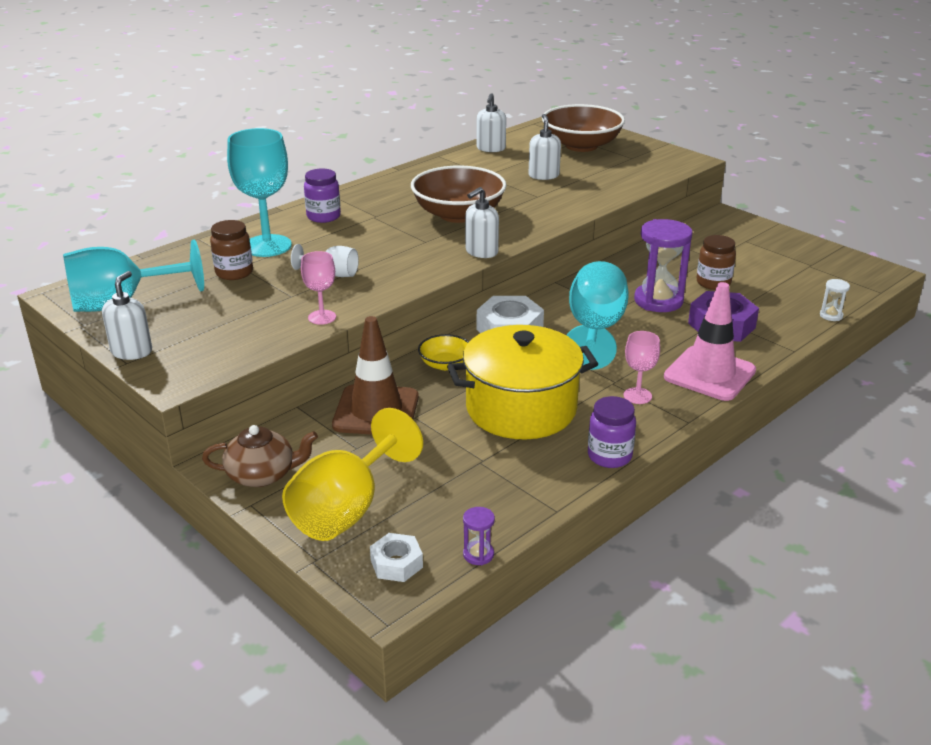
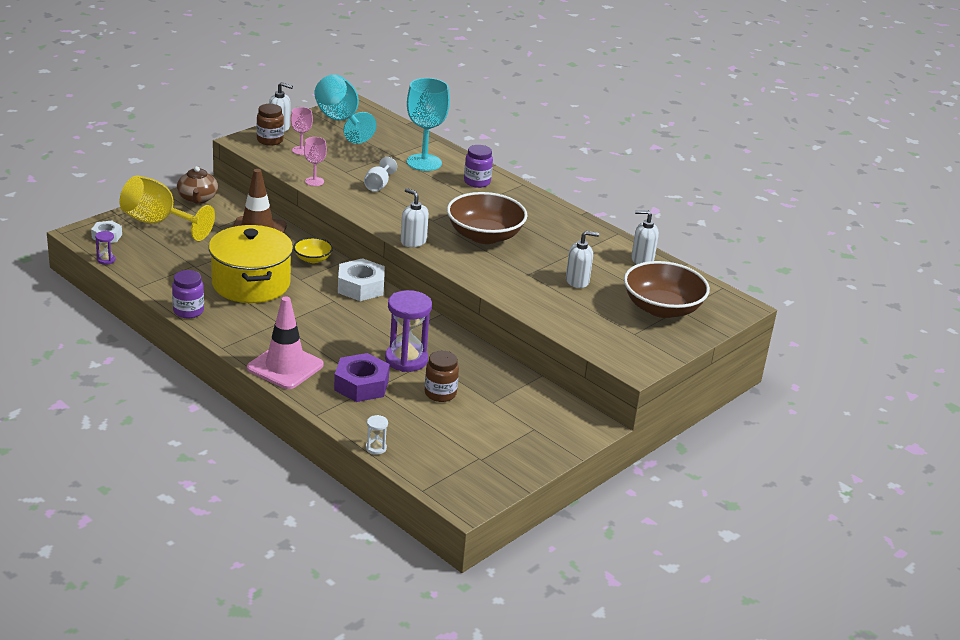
camera: 85 degrees right, 0 degrees up
brown jar [210,220,253,280] -> brown jar moved to [257,104,284,146]
turquoise goblet [566,261,629,370] -> none
pink goblet [624,331,660,404] -> pink goblet moved to [291,107,313,155]

